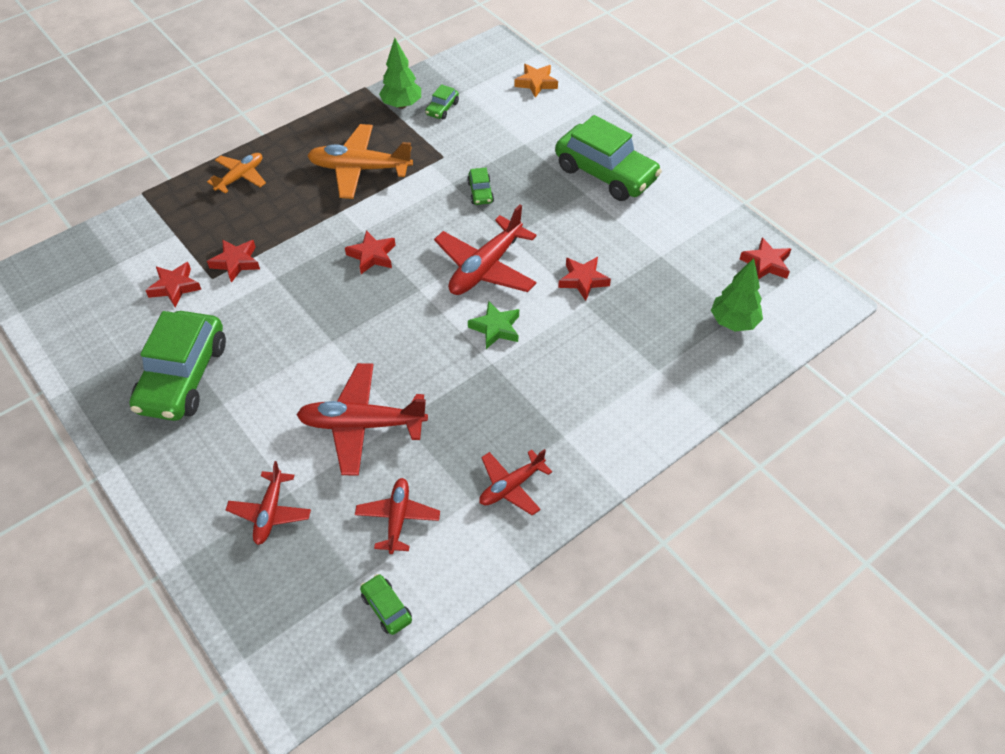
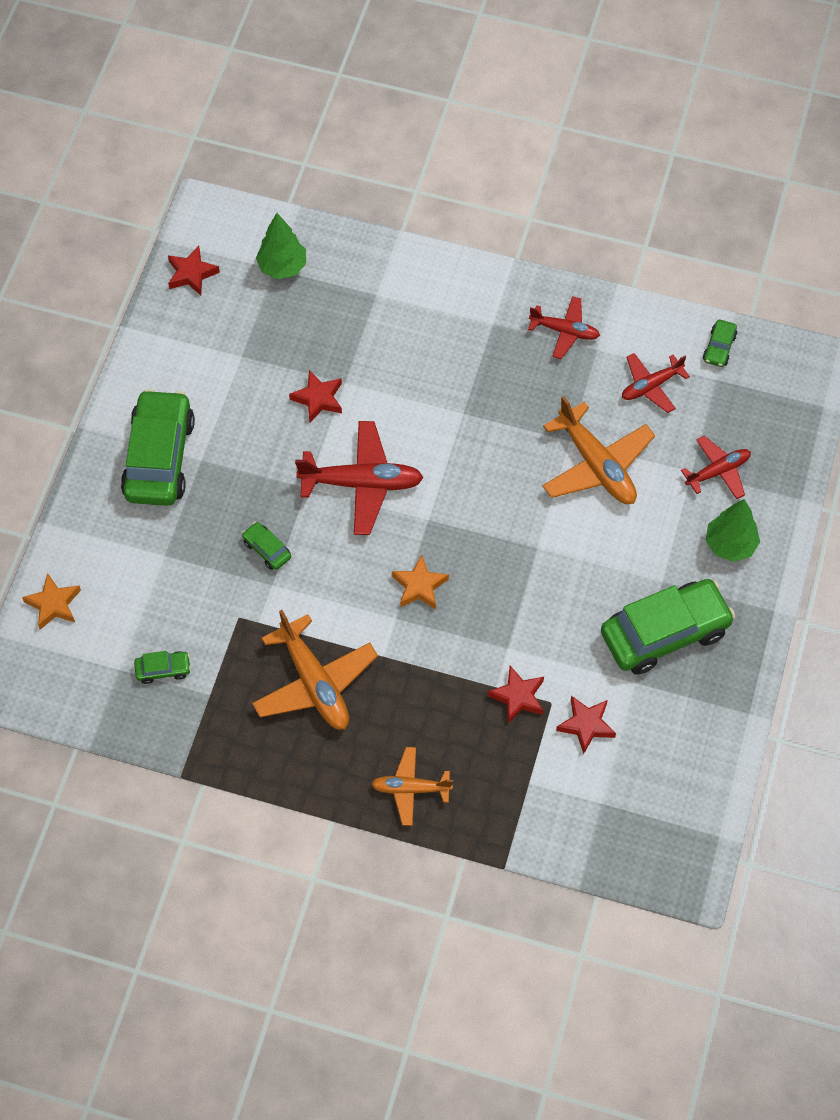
camera: 125 degrees left, 10 degrees up
red plane [296,363,428,476] -> orange plane [542,396,655,504]
red star [345,230,395,274] -> orange star [392,554,449,609]
green tree [379,38,421,109] -> green tree moved to [706,499,760,562]
green car [467,168,494,205] -> green car turned 90 degrees counterclockwise [242,522,291,570]
green star [468,301,519,349] -> none

